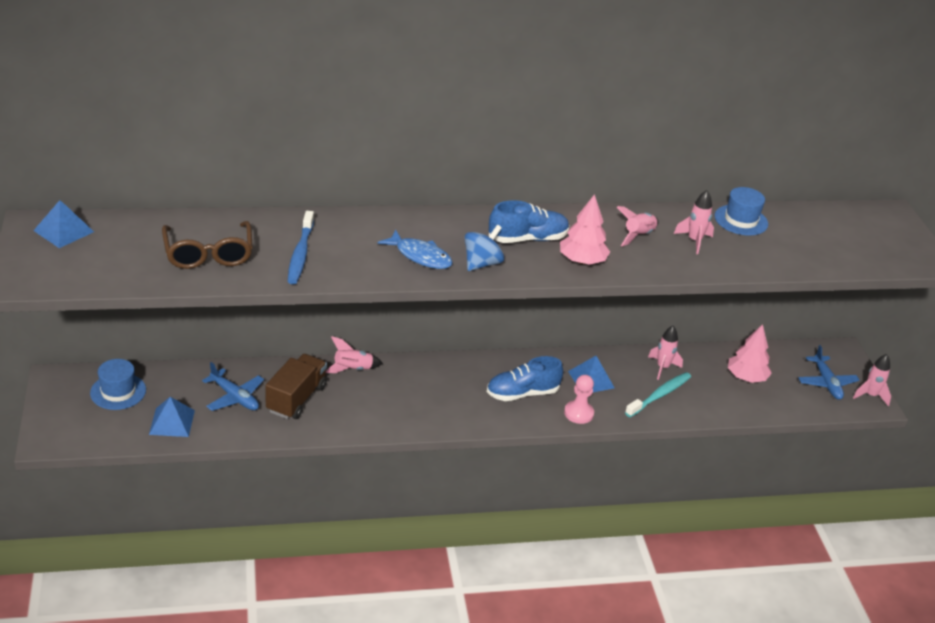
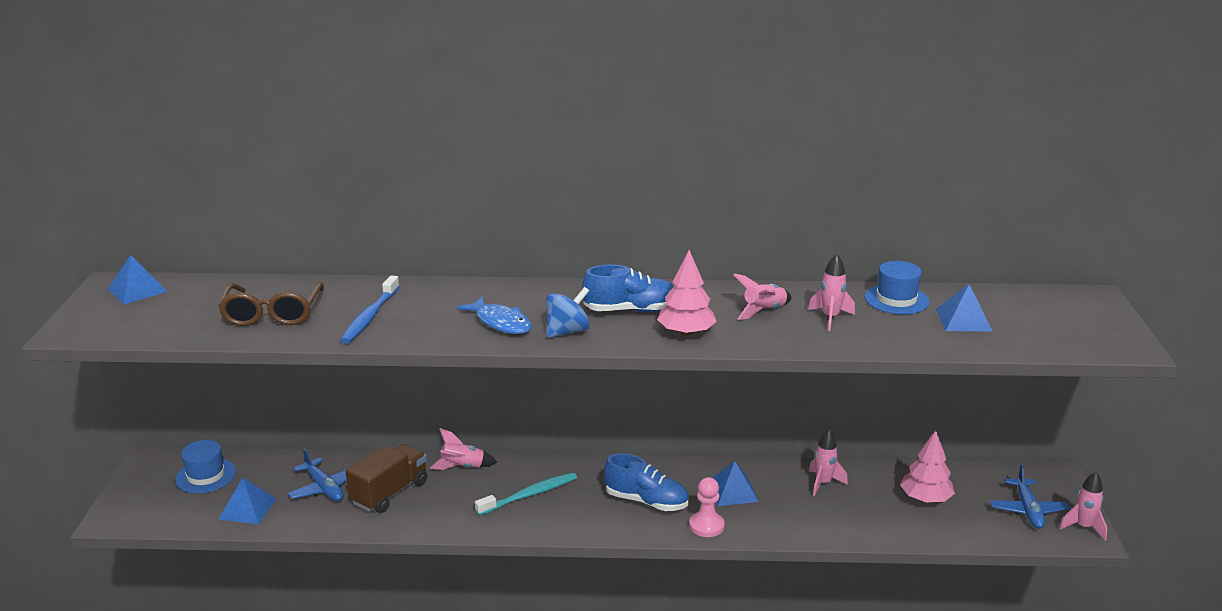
camera: 15 degrees right, 10 degrees down
blue shoe [487,356,563,401] -> blue shoe turned 150 degrees counterclockwise [604,453,689,511]
turquoise toothbrush [625,372,691,417] -> turquoise toothbrush moved to [475,472,577,516]
none -> blue pyramid [936,284,993,332]

